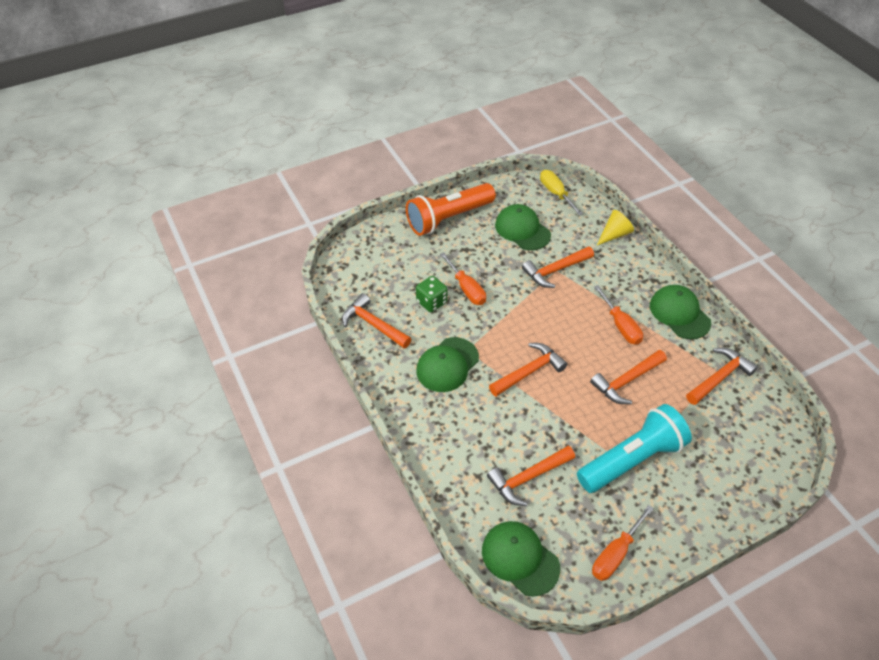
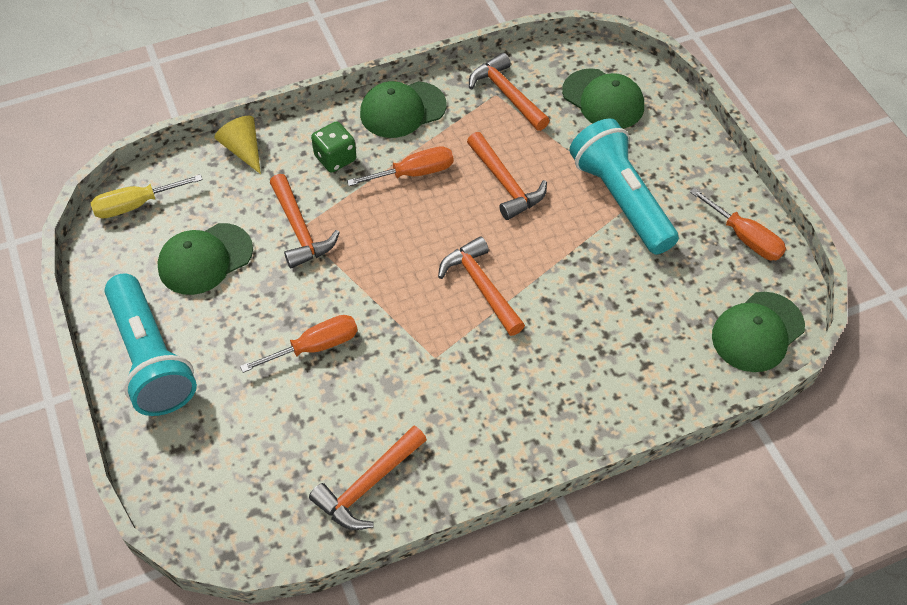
camera: 85 degrees left, 5 degrees up
orange flashlight [406,183,496,236] -> turquoise flashlight [105,273,197,416]
green dice [416,276,448,312] -> green dice moved to [311,121,356,172]
green cap [416,337,479,392] -> green cap moved to [562,68,644,129]
orange hammer [487,446,575,506] -> none

